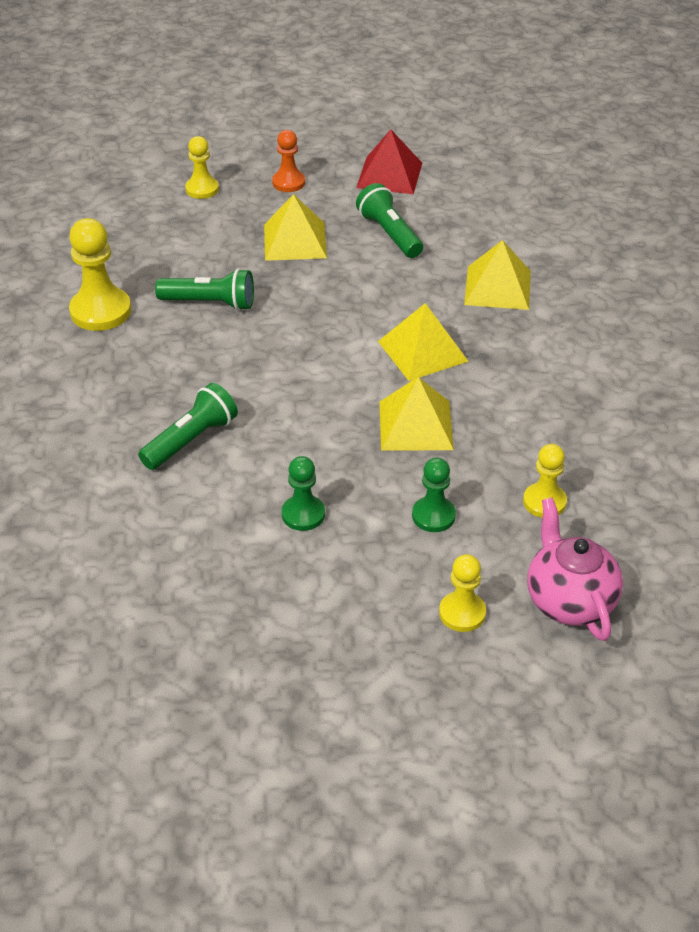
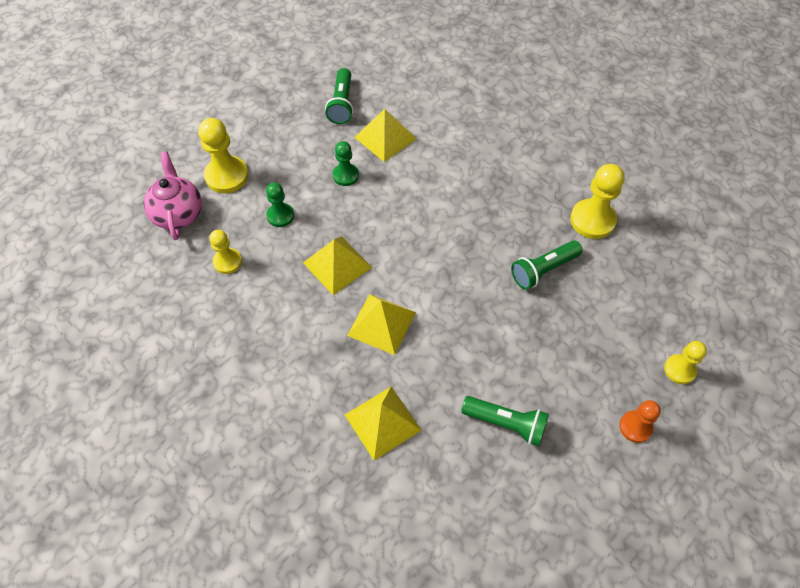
camera: 140 degrees right, 15 degrees up
green flashlight [138,383,238,470] -> green flashlight moved to [325,68,353,124]
yellow pyramid [264,194,327,261] -> yellow pyramid moved to [354,109,417,162]
red pyramid [356,129,422,194] -> none
yellow pawn [439,554,486,632] -> yellow pawn [198,118,249,193], size x1.64
pink teapot [527,498,623,641] -> pink teapot turned 135 degrees counterclockwise [144,151,202,240]

